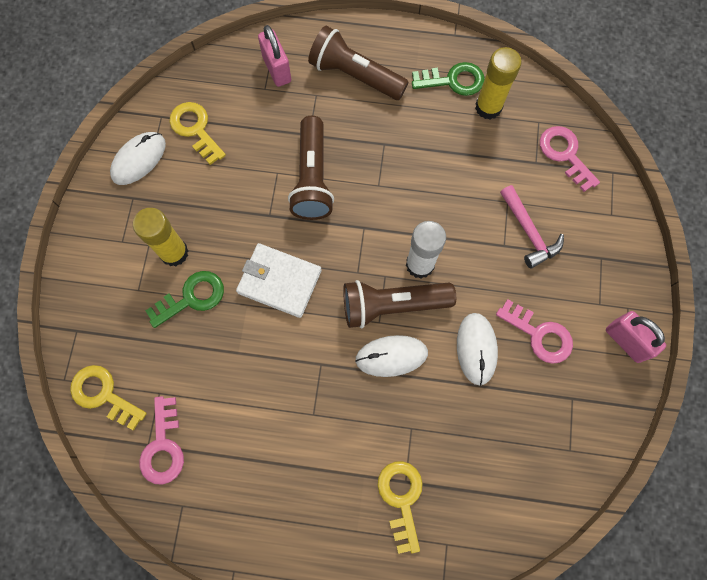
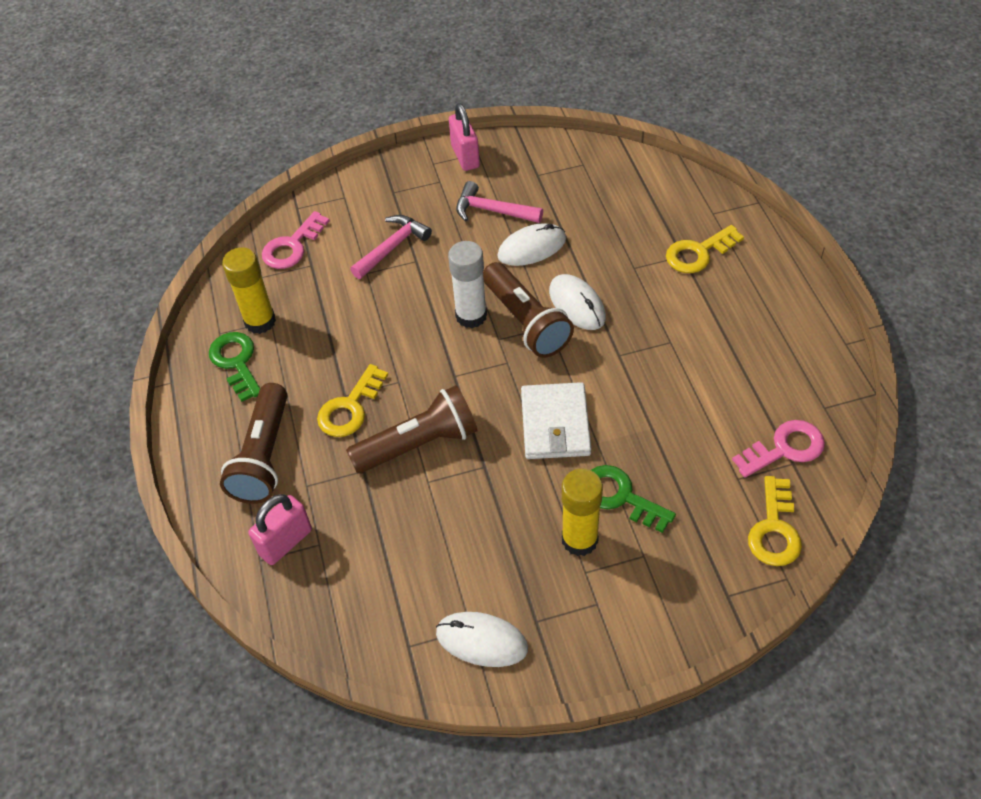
camera: 110 degrees left, 20 degrees down
yellow key [169,102,226,165] -> yellow key moved to [317,364,388,437]
pink key [496,299,573,364] -> pink hammer [456,181,543,223]
pink padlock [606,311,666,363] -> pink padlock turned 45 degrees counterclockwise [449,103,480,171]

